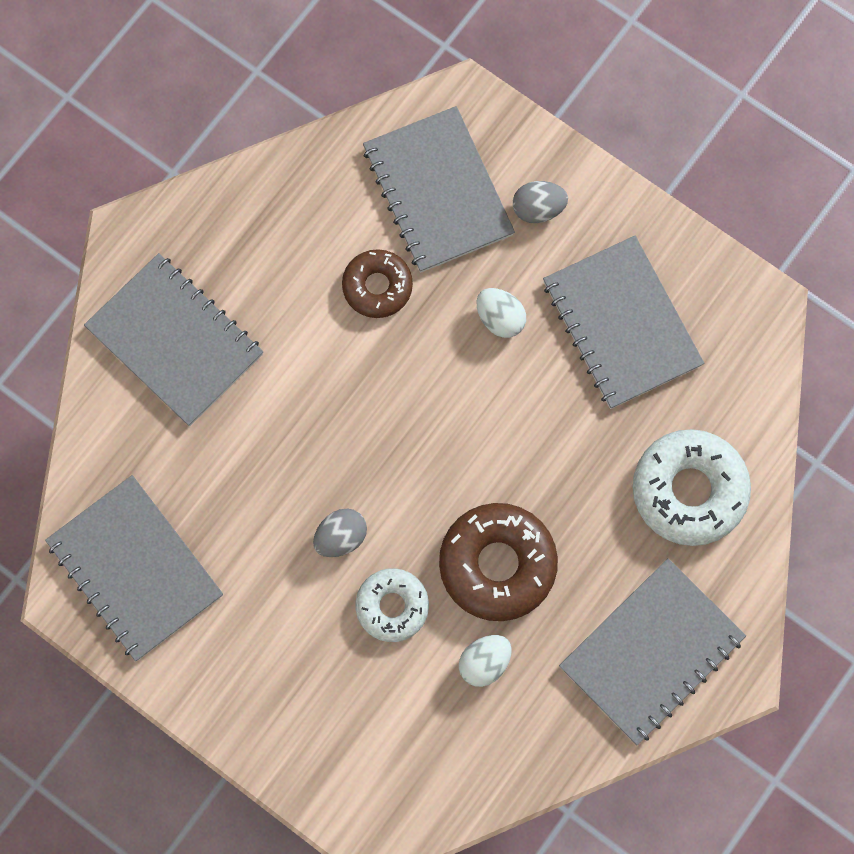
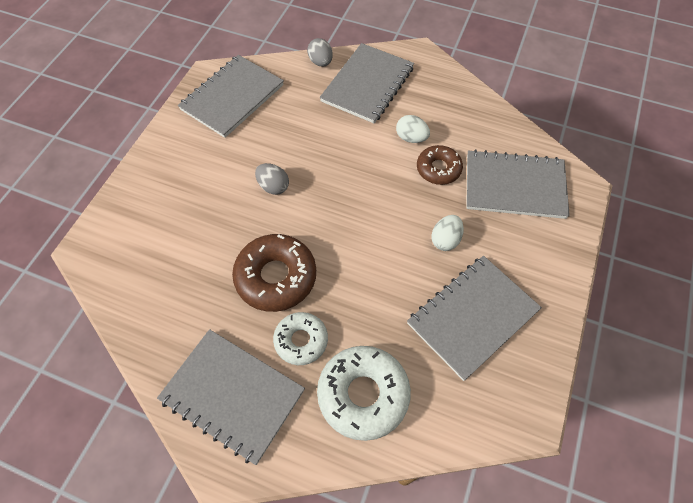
camera: 75 degrees right, 15 degrees down
white donut [355,568,429,642] -> white donut moved to [273,312,328,365]
grey notebook [363,106,515,273] -> grey notebook turned 45 degrees clockwise [466,149,570,219]
white egg [459,635,512,687] -> white egg moved to [396,115,430,143]
grey egg [513,181,568,223] -> grey egg moved to [307,38,333,67]

